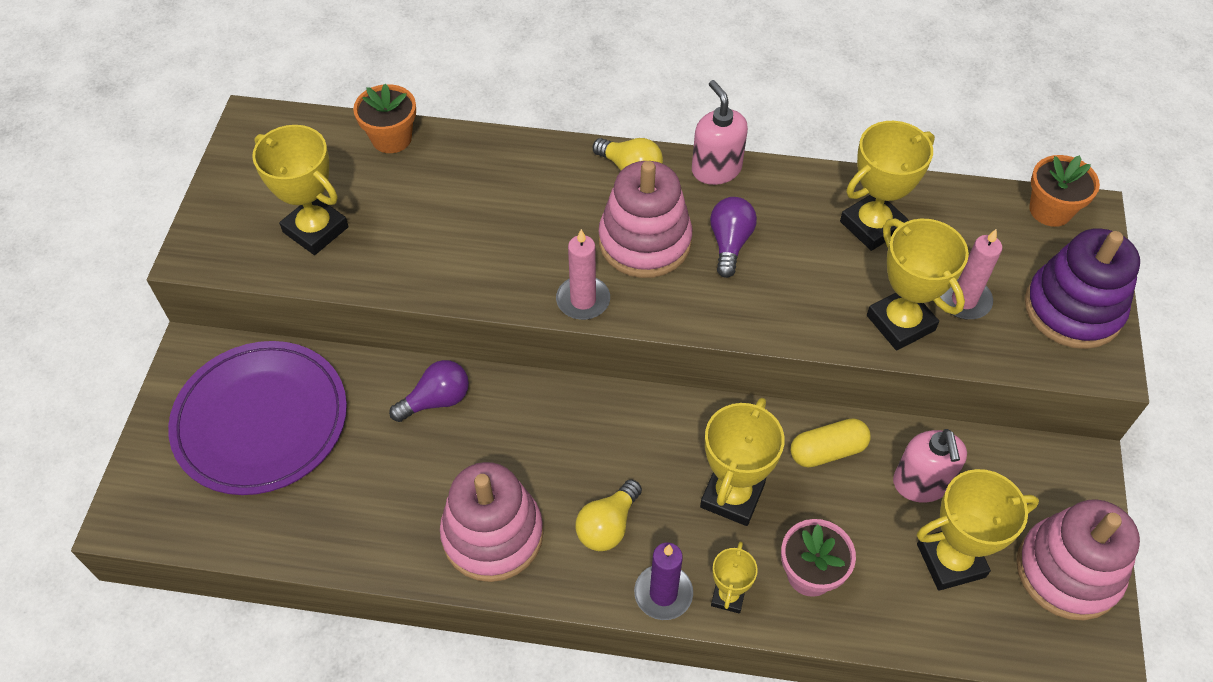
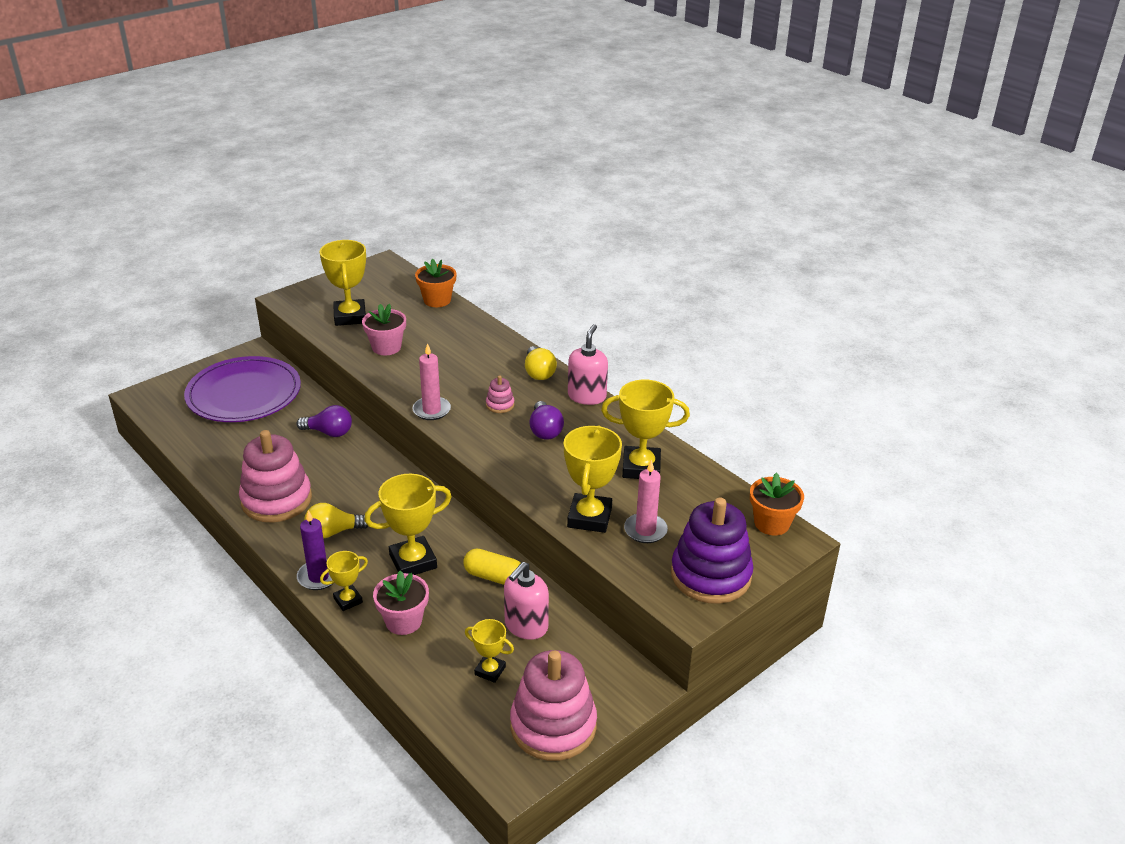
camera: 40 degrees right, 20 degrees down
pink stacking toy [599,161,692,278] -> pink stacking toy [486,375,514,413], size x0.43
purple light bulb [710,197,757,278] -> purple light bulb turned 120 degrees clockwise [529,401,564,440]
yellow trophy [917,469,1039,591] -> yellow trophy [465,619,514,683], size x0.56
none -> pink flower pot [362,304,406,355]

